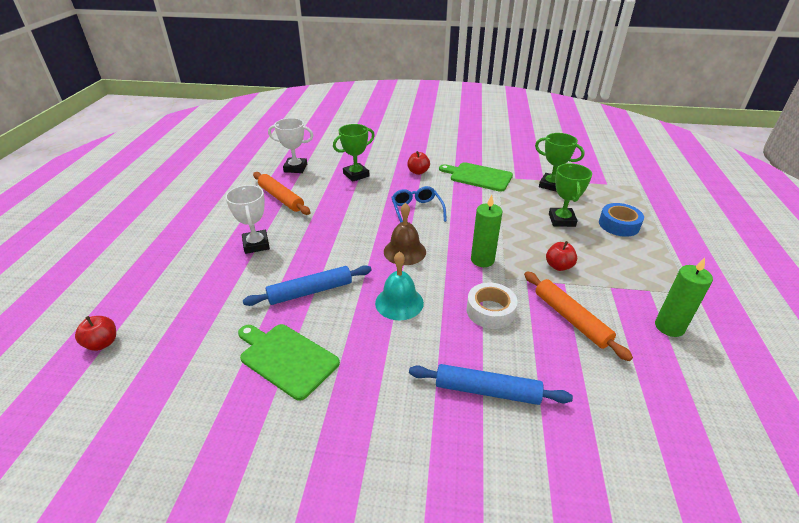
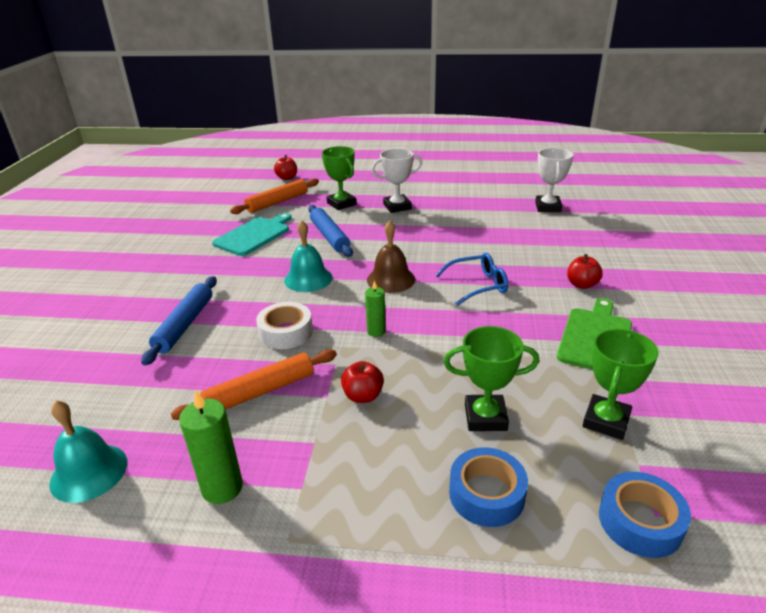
camera: 90 degrees right, 5 degrees down
green cutting board [238,324,340,401] -> turquoise cutting board [212,213,291,256]
orange rolling pin [253,172,311,215] -> orange rolling pin moved to [230,178,319,214]
green trophy [333,124,375,182] -> green trophy moved to [322,146,357,210]
green candle [471,195,502,267] -> green candle [365,281,386,337], size x0.62
none -> turquoise bell [49,400,127,503]
none -> blue tape [599,472,691,558]

